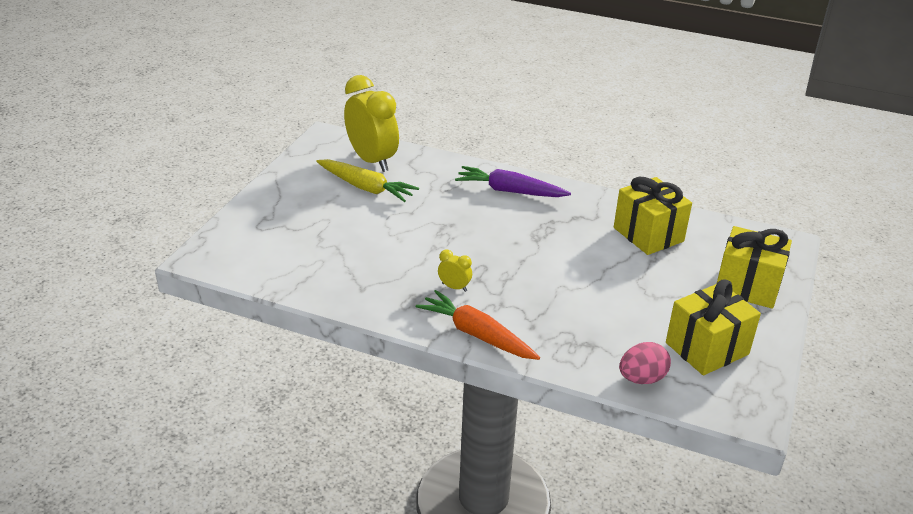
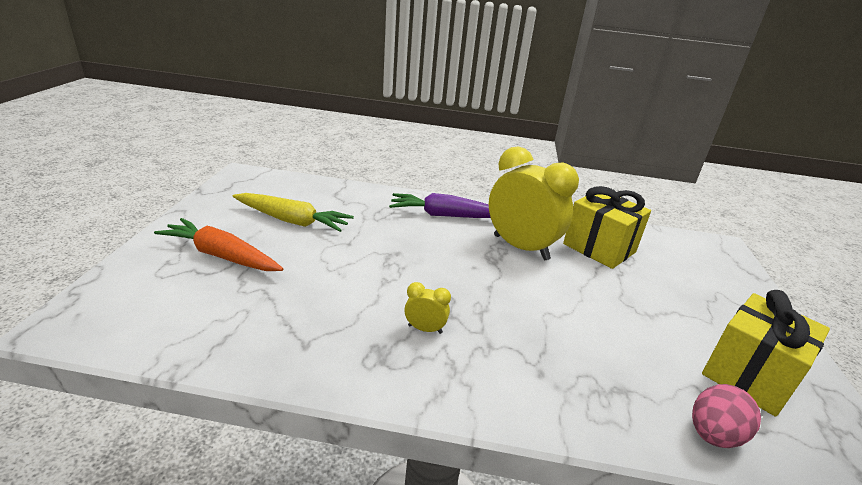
camera: 15 degrees left, 5 degrees down
yellow clock [344,75,399,172] -> yellow clock moved to [489,147,579,260]
orange carrot [416,290,540,360] -> orange carrot moved to [154,218,283,271]
yellow gift [717,226,792,309] -> none

